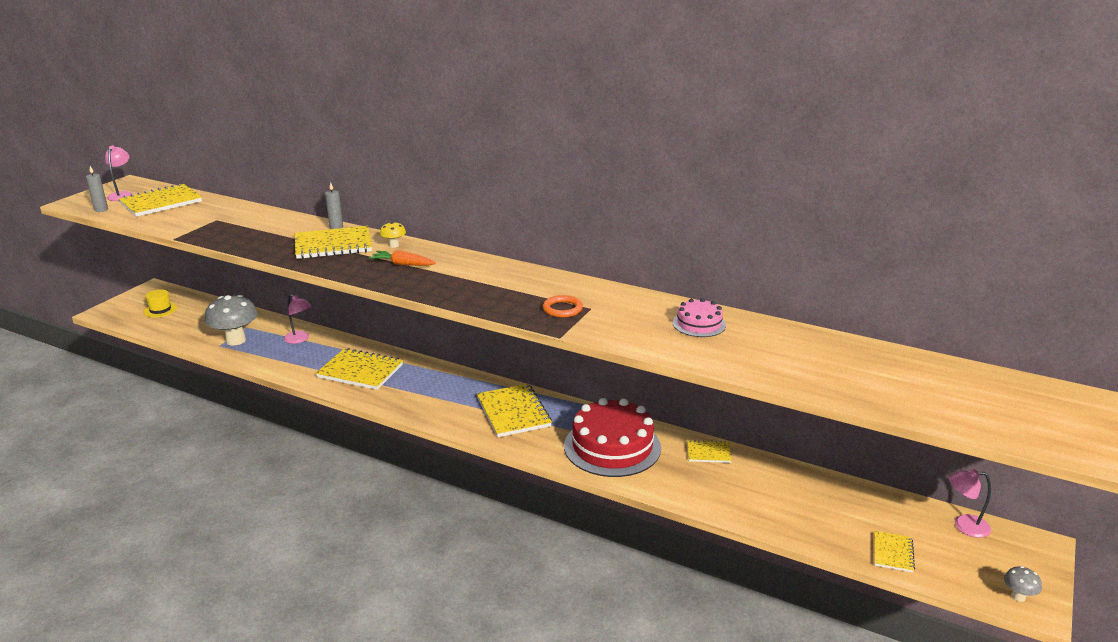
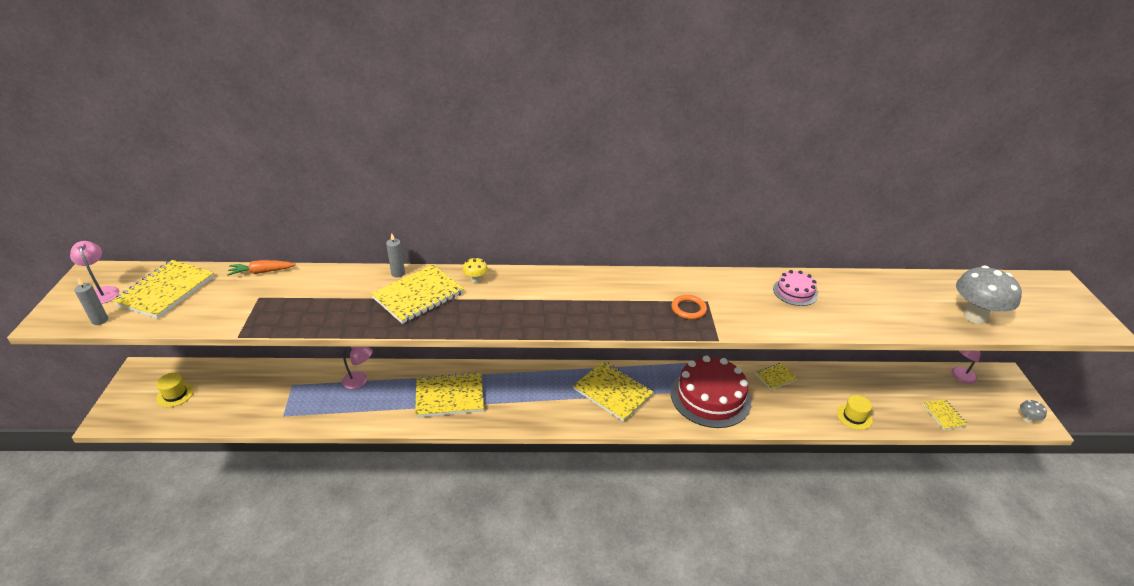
camera: 30 degrees left, 10 degrees up
grey mushroom [205,295,258,346] -> grey mushroom moved to [956,266,1022,324]
orange carrot [369,250,436,266] -> orange carrot moved to [227,260,296,276]
none -> yellow hat [837,395,873,430]

